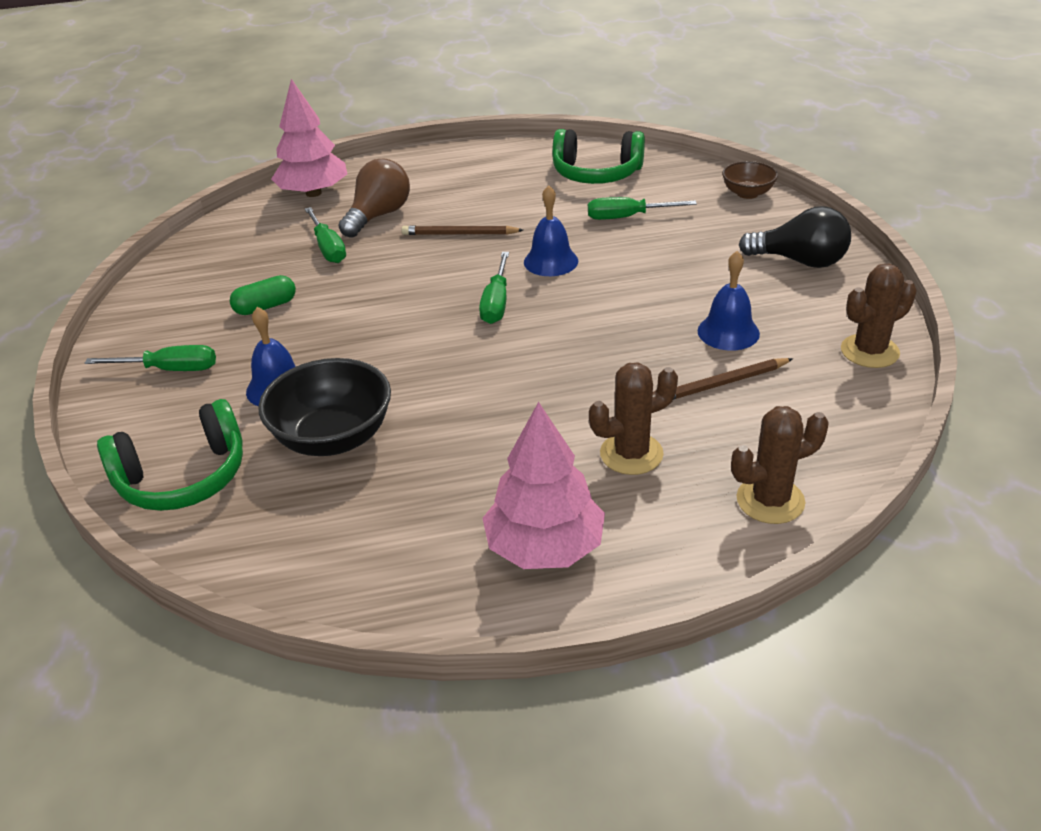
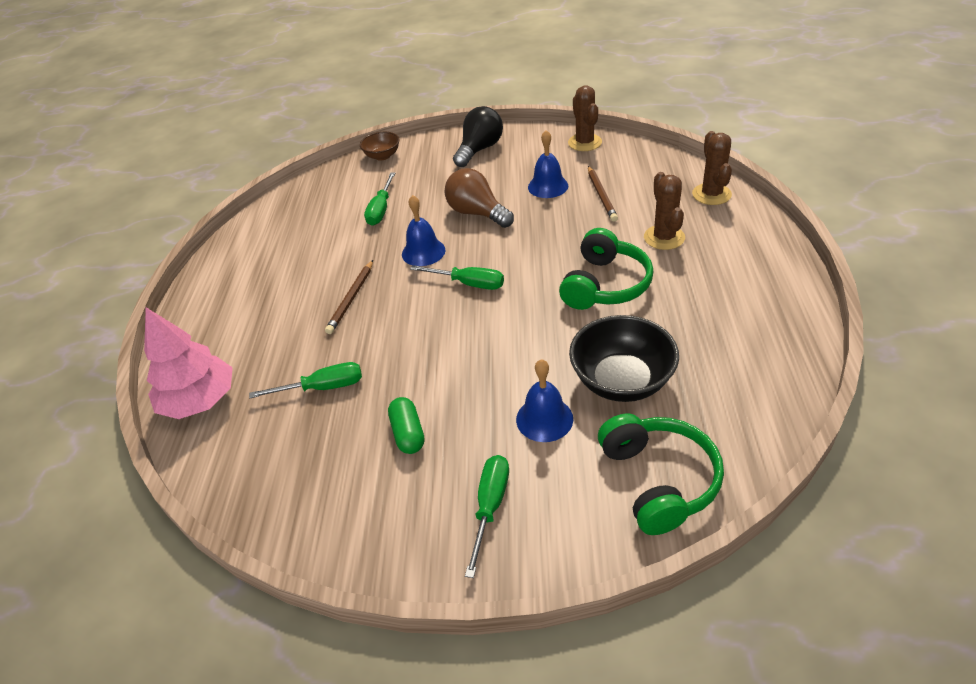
camera: 75 degrees left, 5 degrees up
brown light bulb [338,158,410,238] -> brown light bulb moved to [445,168,514,228]
pink tree [482,402,605,569] -> none
green headphones [552,129,645,184] -> green headphones moved to [559,228,654,310]

